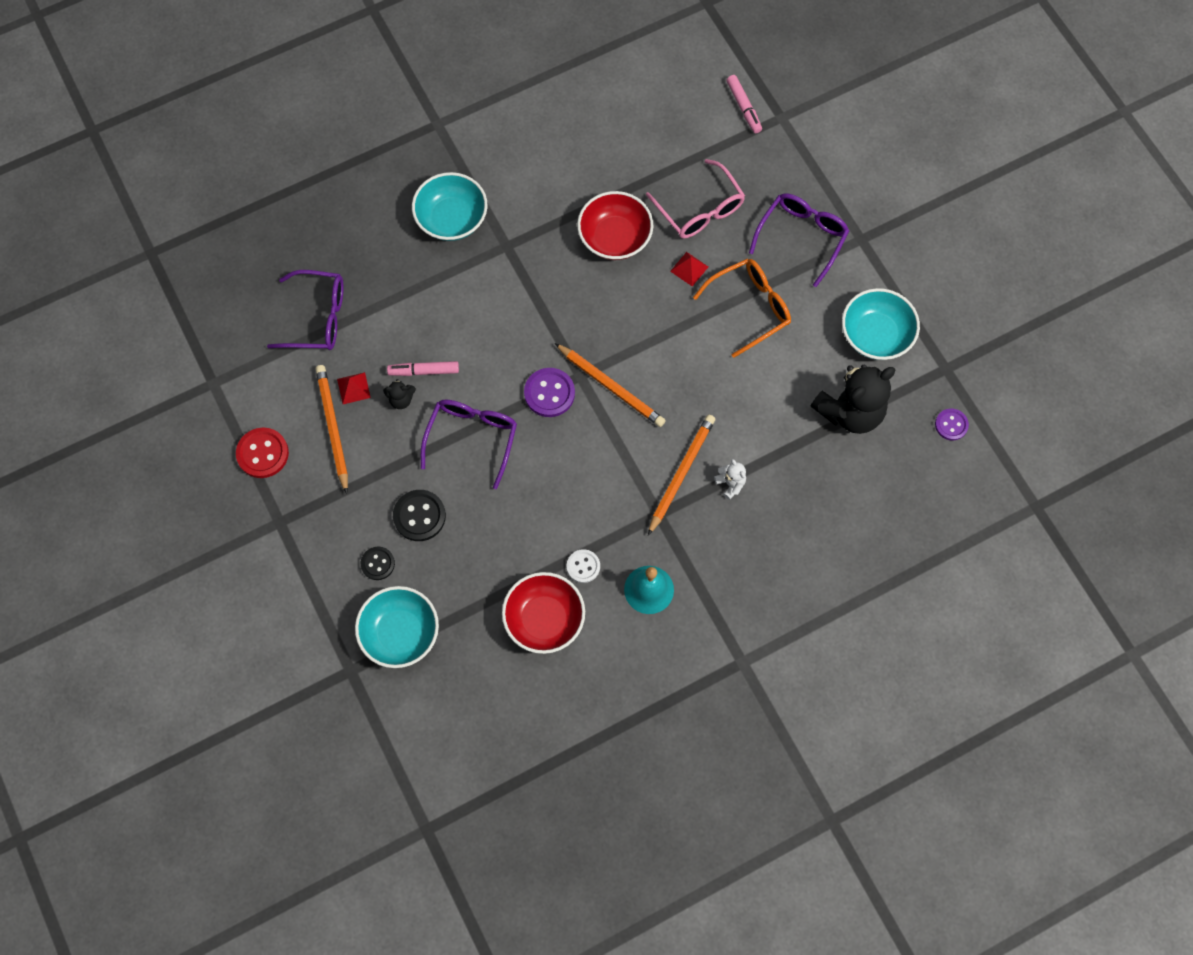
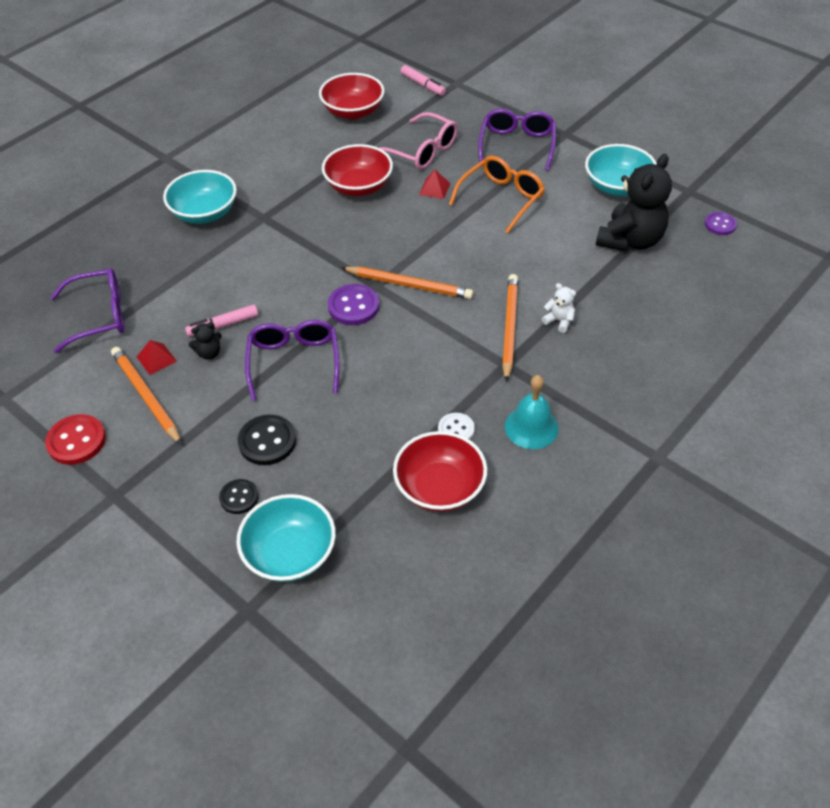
camera: 20 degrees left, 20 degrees down
none -> red bowl [319,73,384,120]

